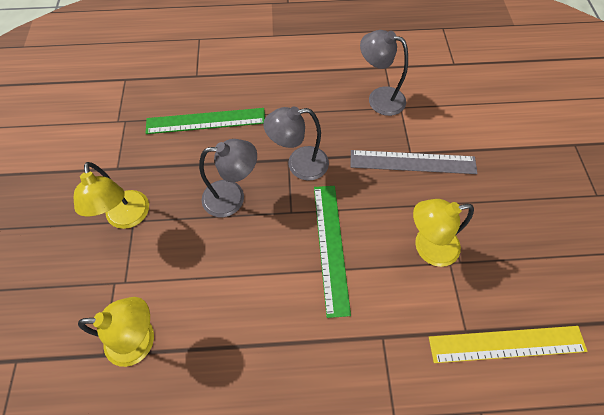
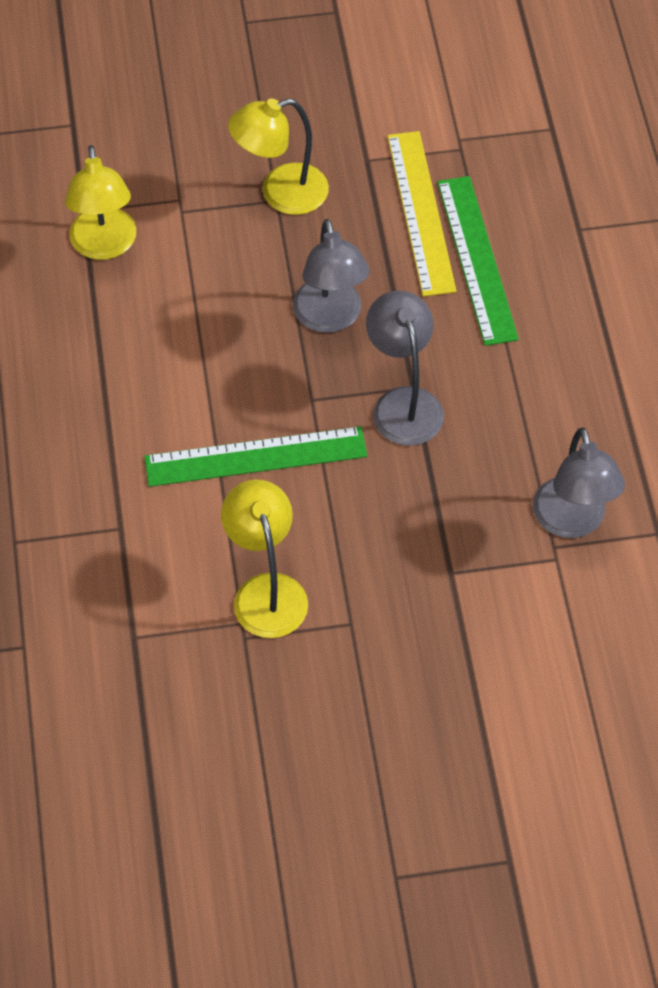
camera: 85 degrees right, 5 degrees down
grey ruler [351,150,477,174] -> none
grey lamp [360,30,408,116] -> grey lamp turned 150 degrees clockwise [533,427,625,538]
yellow ruler [429,326,588,363] -> yellow ruler moved to [387,131,457,297]

